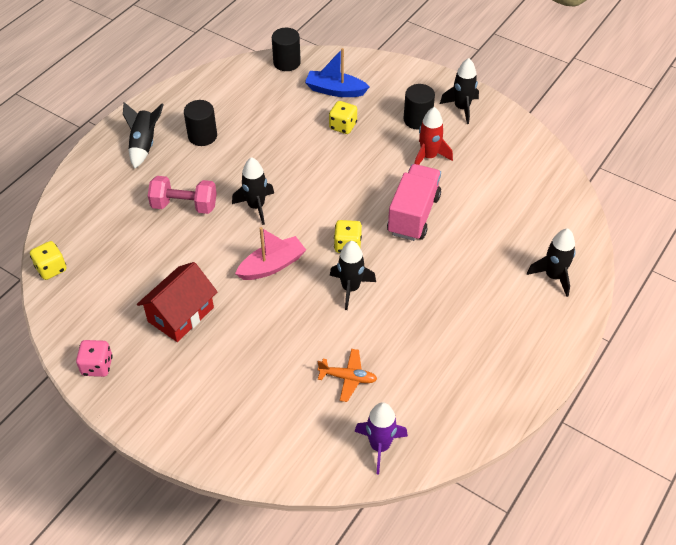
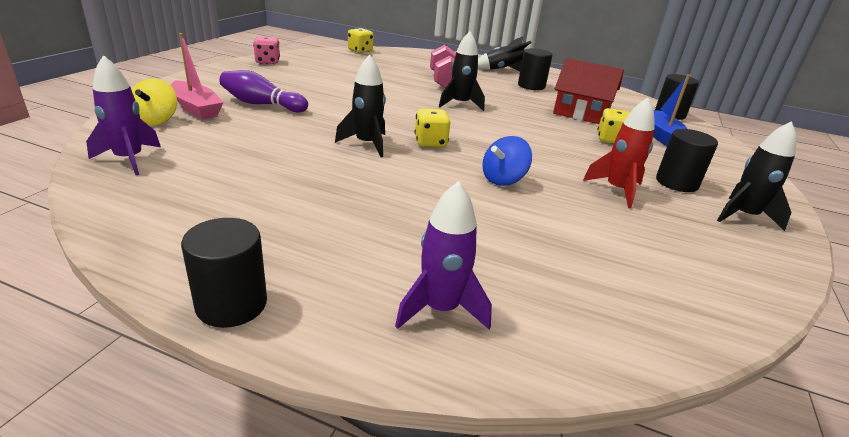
camera: 75 degrees right, 20 degrees down
red house [137,262,217,342] -> red house moved to [553,58,624,124]
pink boat [235,227,306,280] -> pink boat moved to [171,33,224,120]
orange plane [318,349,377,402] -> none
pink truck [387,164,441,241] -> blue spinning top [482,136,532,186]
black rocket [527,228,576,297] -> purple rocket [395,181,492,330]
none -> yellow spinning top [131,79,177,126]
none -> black cylinder [181,218,267,328]
none -> purple bowling pin [219,70,308,112]

